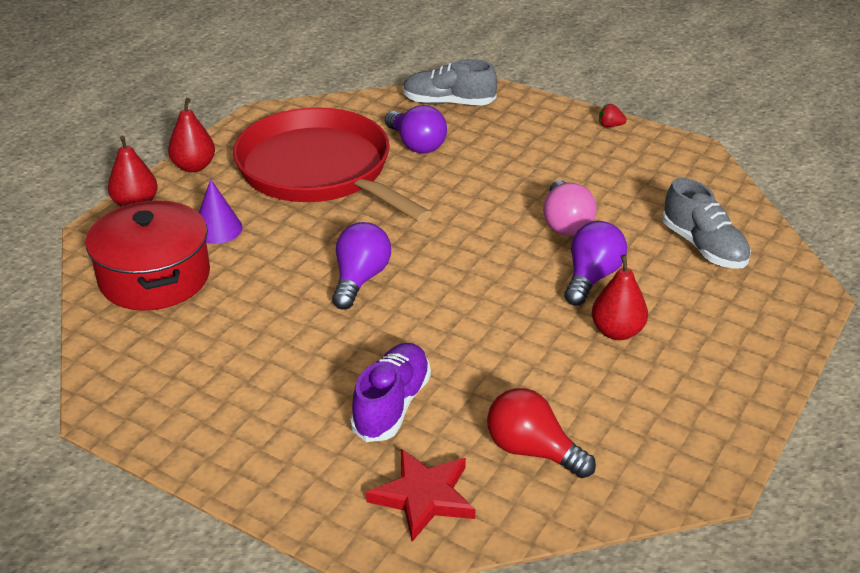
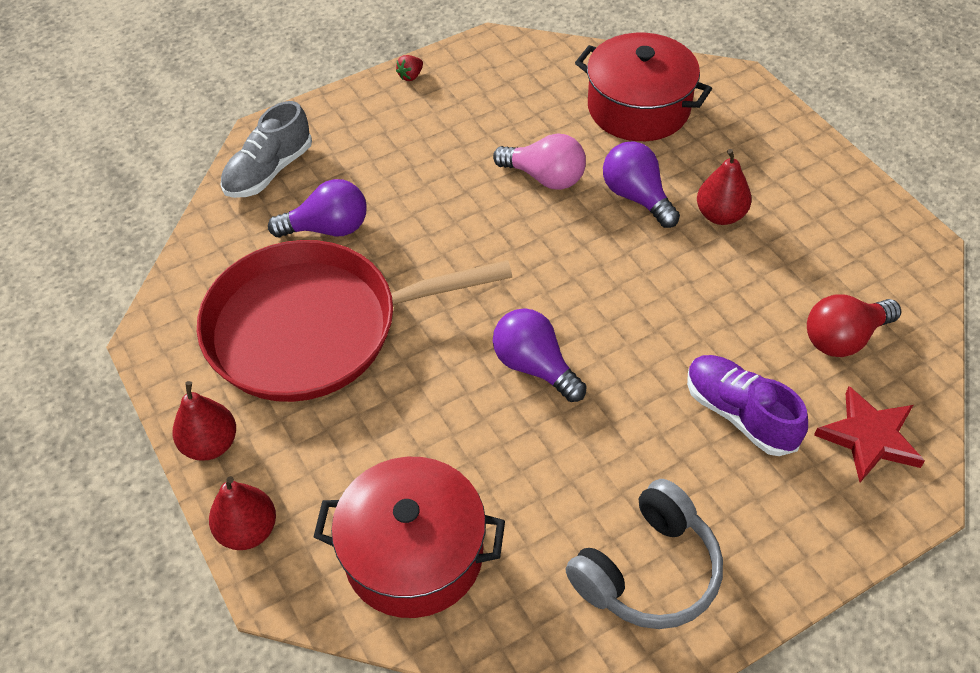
camera: 60 degrees left, 15 degrees up
purple cone [199,179,243,244] -> none
grey shoe [662,178,751,269] -> red pot [575,33,712,141]
none -> grey headphones [565,479,723,629]

